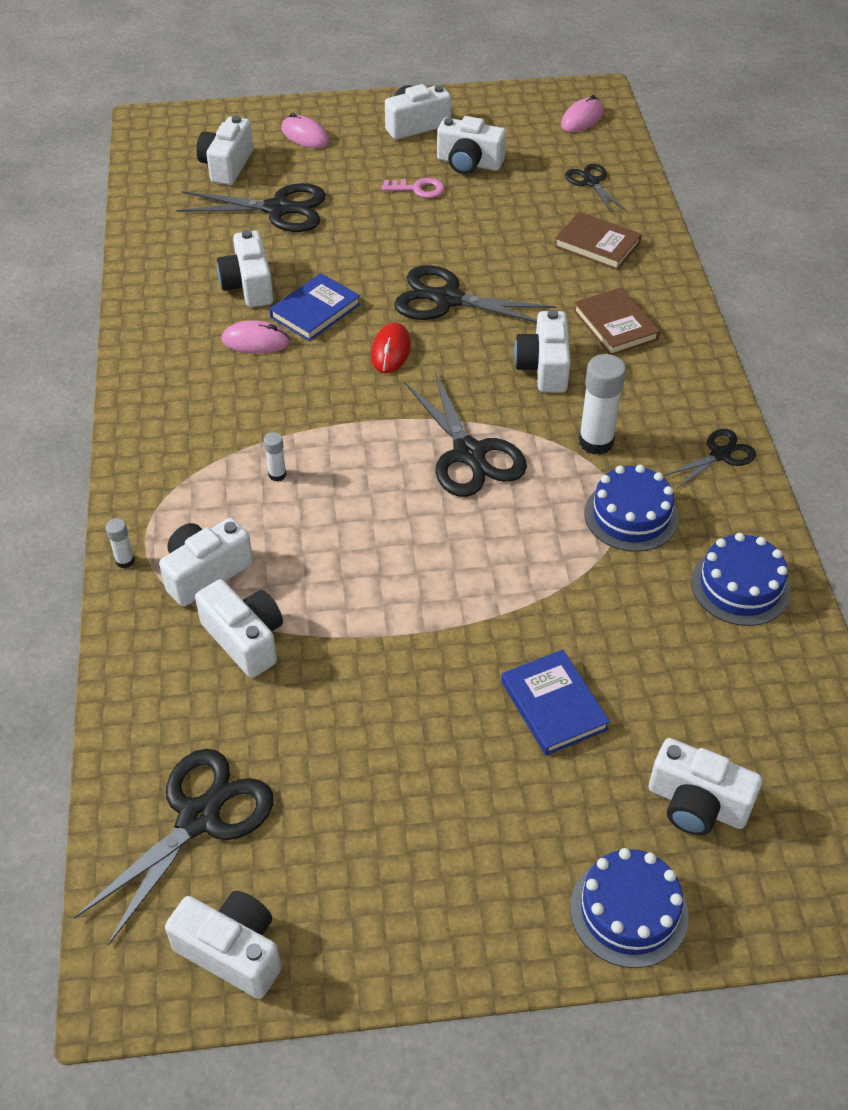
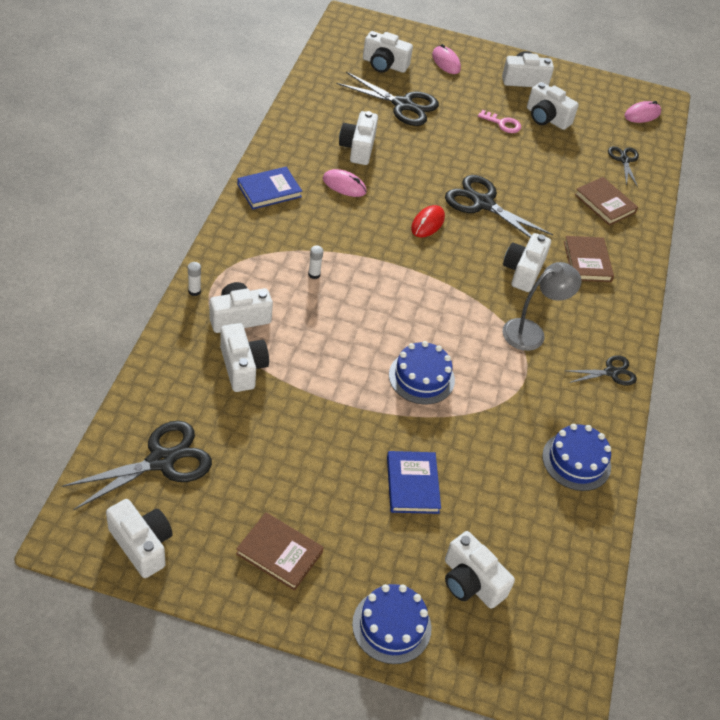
camera: 15 degrees right, 0 degrees up
white camera [196,115,253,185] -> white camera turned 105 degrees counterclockwise [363,31,413,73]
blue book [269,273,360,341] -> blue book moved to [237,167,302,209]
black scissors [404,372,527,497] -> none
white glue stick [579,354,626,455] -> grey lamp [503,262,581,351]
blue cake [584,465,679,552] -> blue cake moved to [389,341,455,405]
none -> brown book [236,512,324,591]

